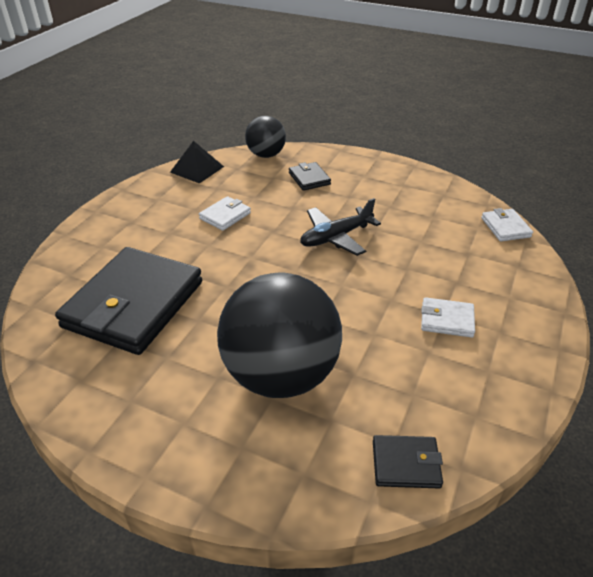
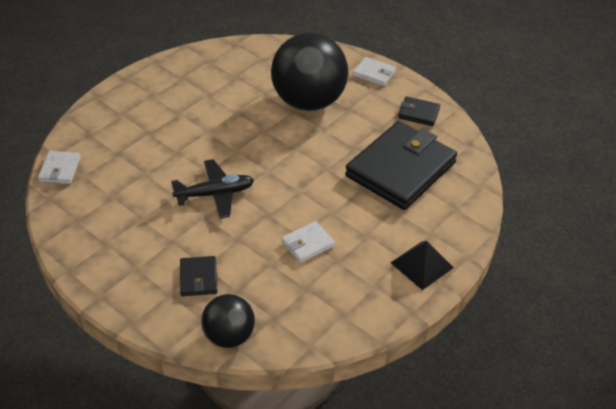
camera: 165 degrees left, 5 degrees up
black pyramid [170,141,224,184] -> black pyramid moved to [391,241,454,290]
black wallet [373,435,443,489] -> black wallet moved to [398,96,440,126]
white wallet [421,297,475,338] -> white wallet moved to [353,57,396,86]

